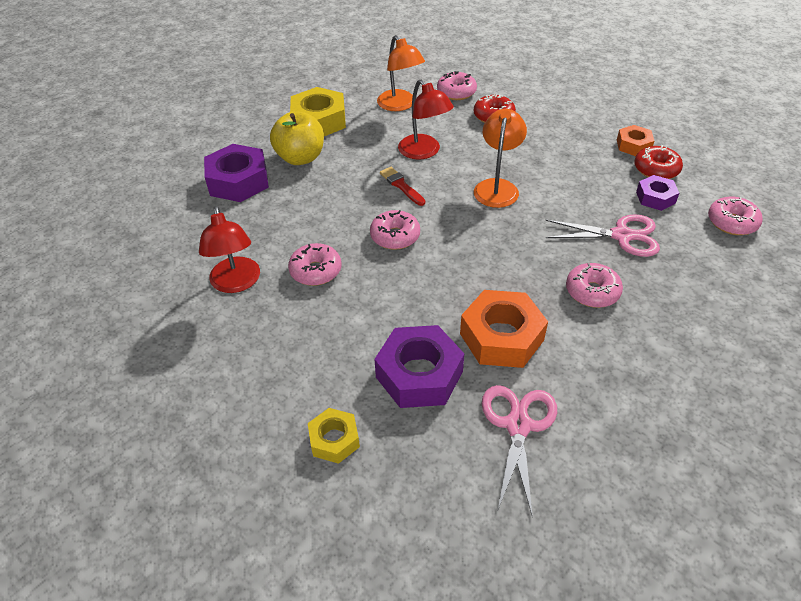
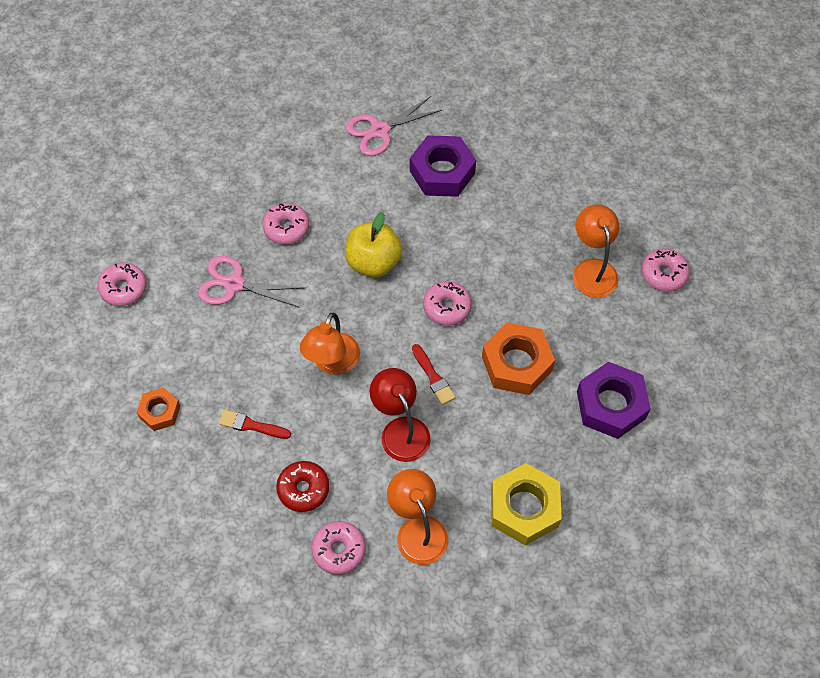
camera: 175 degrees left, 15 degrees up
red lamp [199,206,260,293] -> orange lamp [573,204,619,298]
yellow apple [270,111,324,165] -> yellow apple moved to [345,212,402,277]
pink donut [288,243,341,286] -> pink donut moved to [641,249,690,292]
yellow nut [308,408,360,464] -> none
orange nut [460,290,548,368] -> orange nut moved to [482,322,555,395]
pink scissors [482,385,557,518] -> pink scissors turned 45 degrees clockwise [346,96,442,156]
red donut [634,145,683,179] -> none
purple nut [636,175,679,211] -> none
none -> red brush [219,410,291,439]

